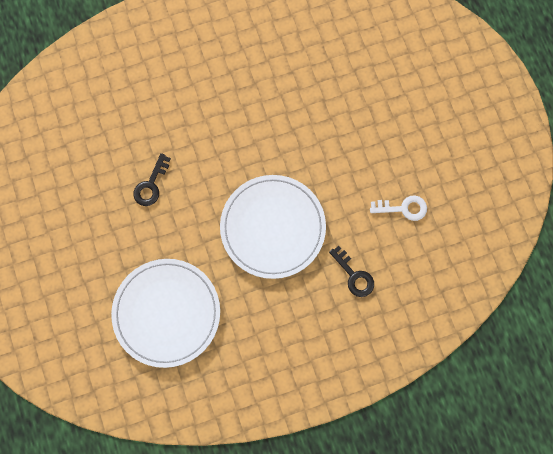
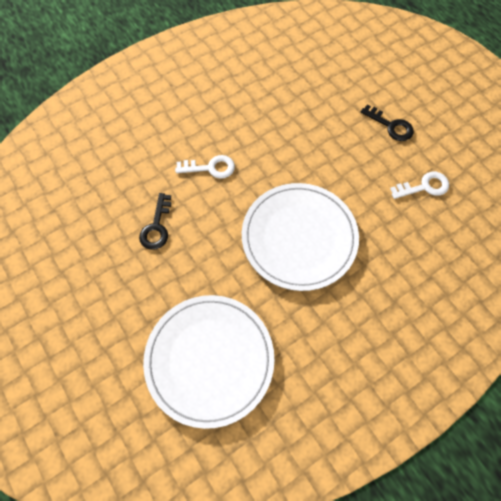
camera: 15 degrees left, 10 degrees down
black key [329,246,374,297] -> black key moved to [361,104,414,141]
none -> white key [175,155,235,179]

